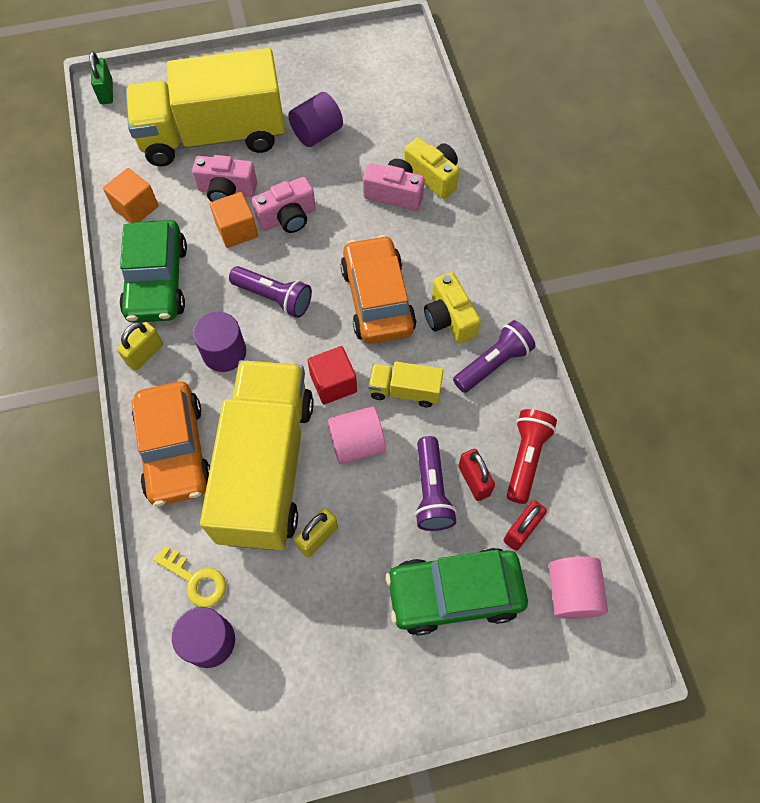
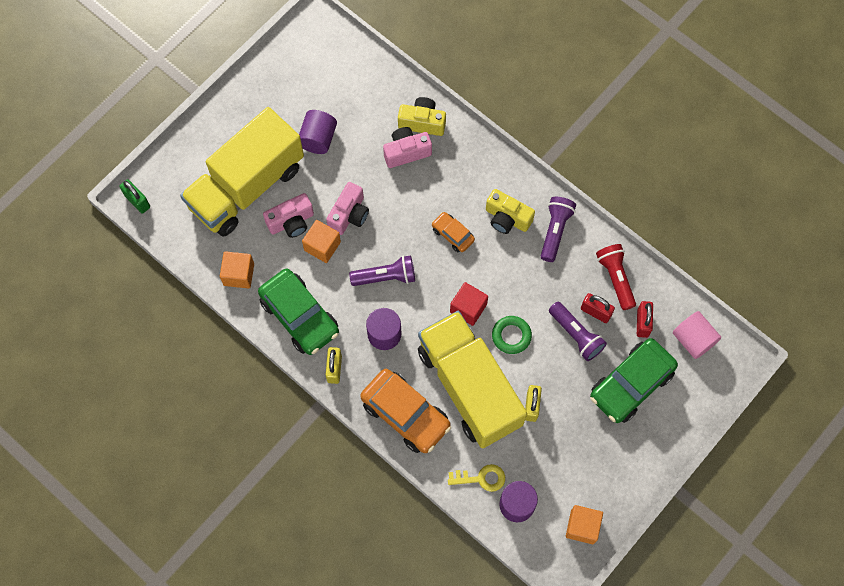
camera: 35 degrees left, 5 degrees up
pink cylinder [327,407,386,464] -> green ring [492,316,532,354]
orange car [340,235,417,344] -> orange car [432,212,475,252], size x0.51
yellow truck [368,362,444,408] -> none
none -> orange cube [566,505,603,545]

